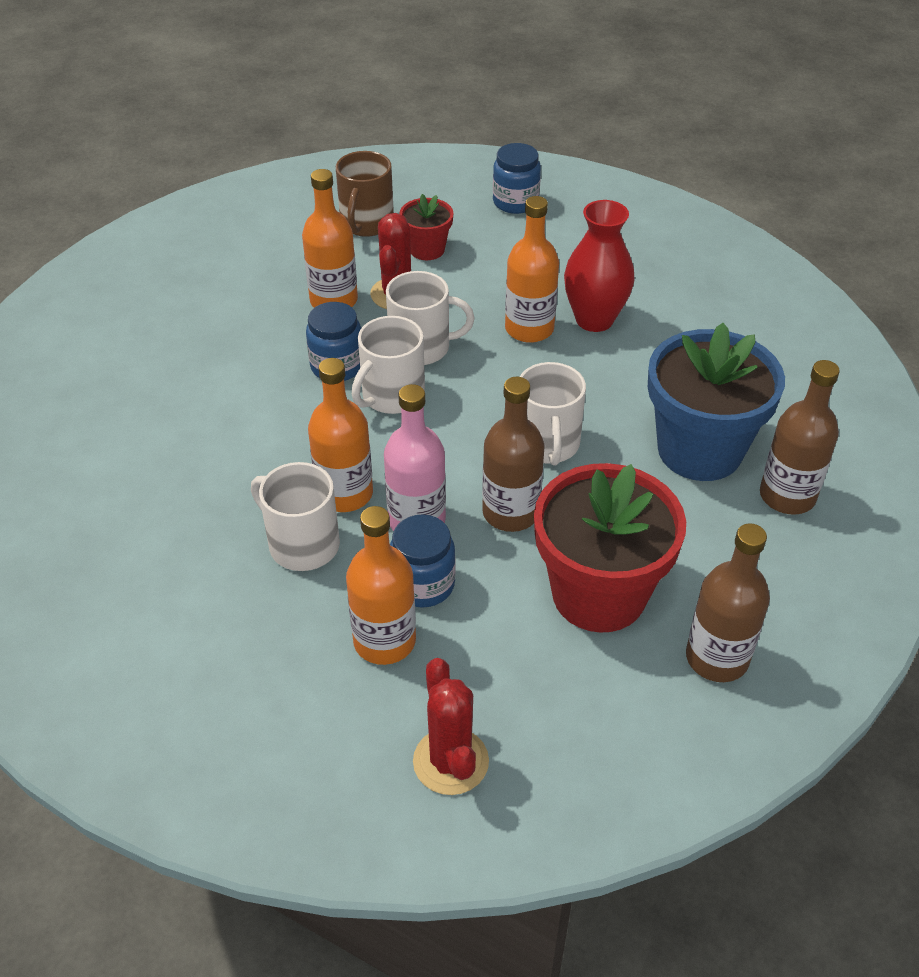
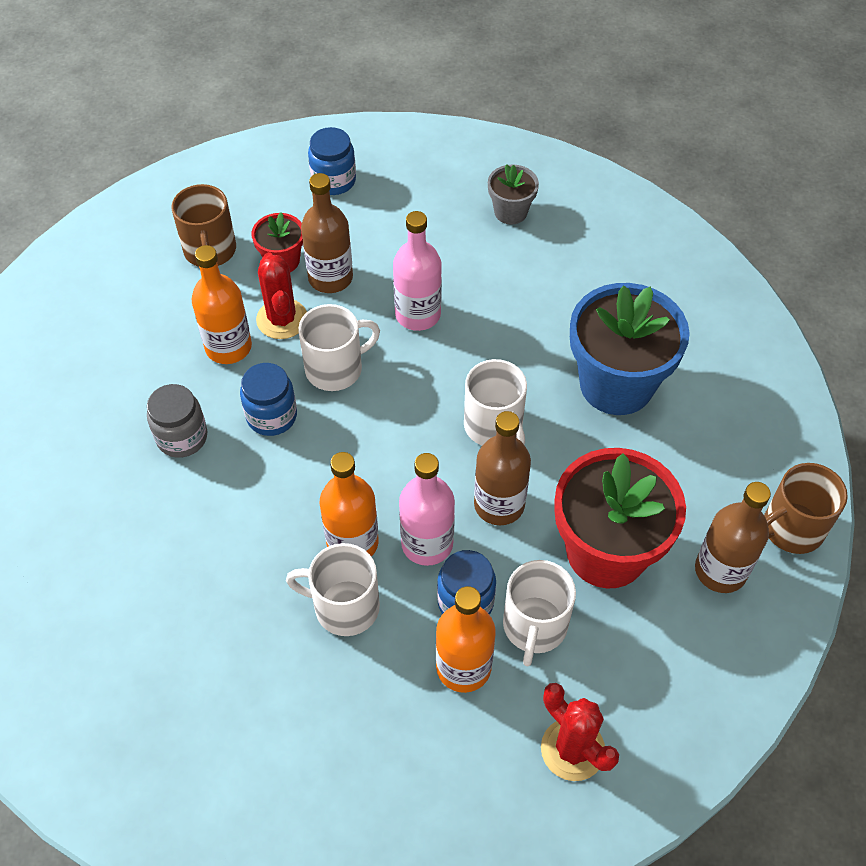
camera: 25 degrees left, 10 degrees up
white mug [352,316,425,414] -> white mug moved to [503,560,576,666]
orange bottle [505,196,559,343] -> pink bottle [393,211,442,331]
red vase [564,200,635,332] -> none
brown bottle [760,360,840,515] -> brown bottle moved to [301,173,353,293]
none -> grey jar [147,384,207,458]
none -> grey flower pot [488,164,539,225]
none -> brown mug [764,463,848,554]

